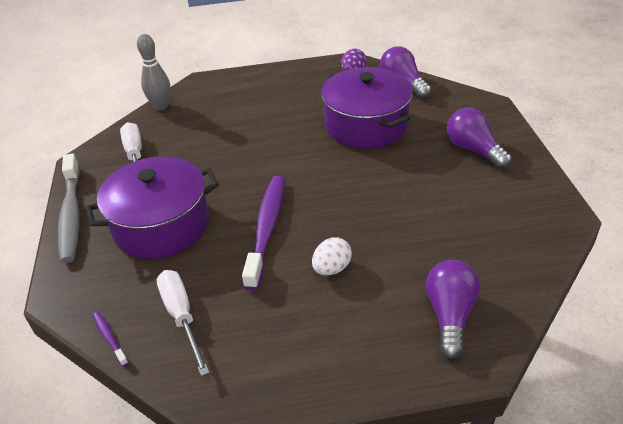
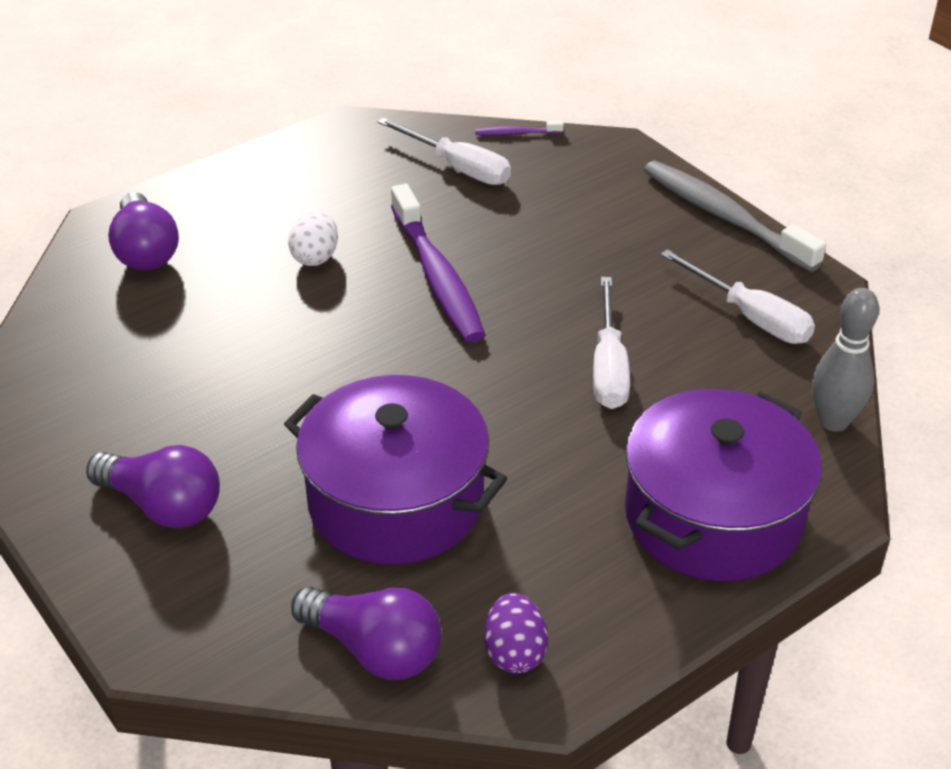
camera: 150 degrees right, 0 degrees up
purple pot [85,156,219,259] -> purple pot moved to [625,389,822,581]
purple toothbrush [93,312,128,366] -> purple toothbrush turned 150 degrees clockwise [475,121,564,136]
none -> white screwdriver [593,277,630,409]

